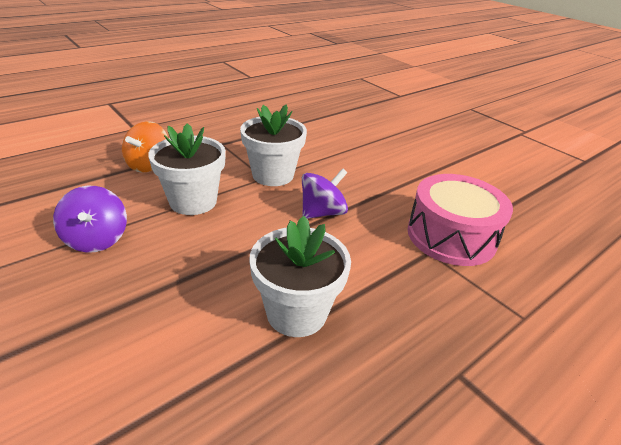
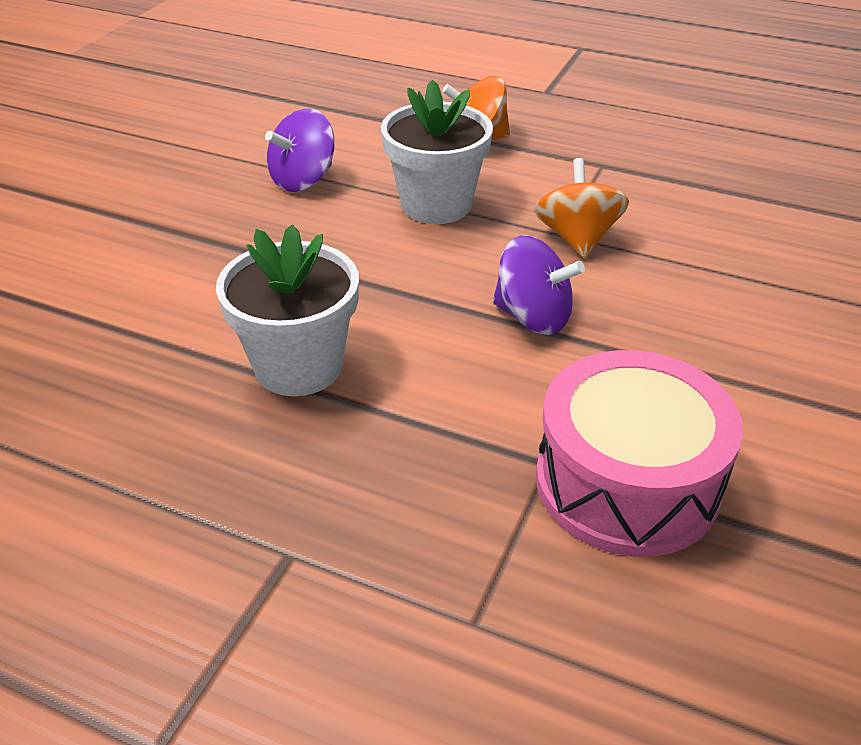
camera: 65 degrees right, 5 degrees up
white flower pot [240,104,307,186] -> orange spinning top [535,158,629,258]

